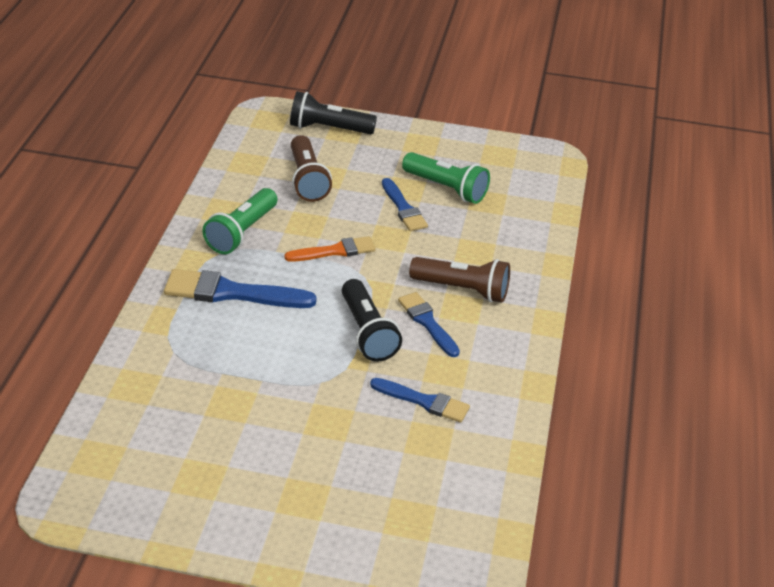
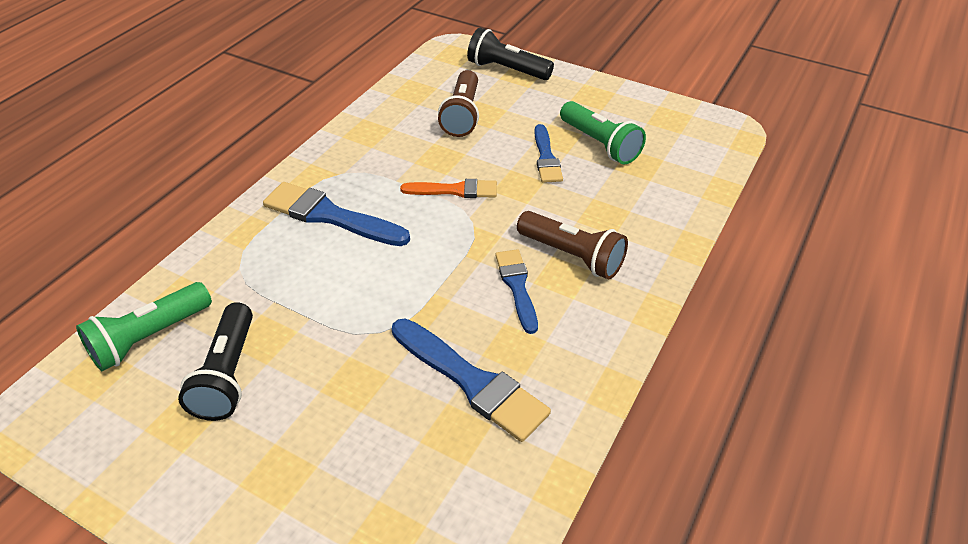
camera: 20 degrees right, 5 degrees up
green flashlight [202,188,278,254] -> green flashlight moved to [76,282,212,371]
black flashlight [342,279,402,362] -> black flashlight moved to [178,302,253,421]
blue brush [370,378,470,423] -> blue brush [392,318,551,442], size x1.58

